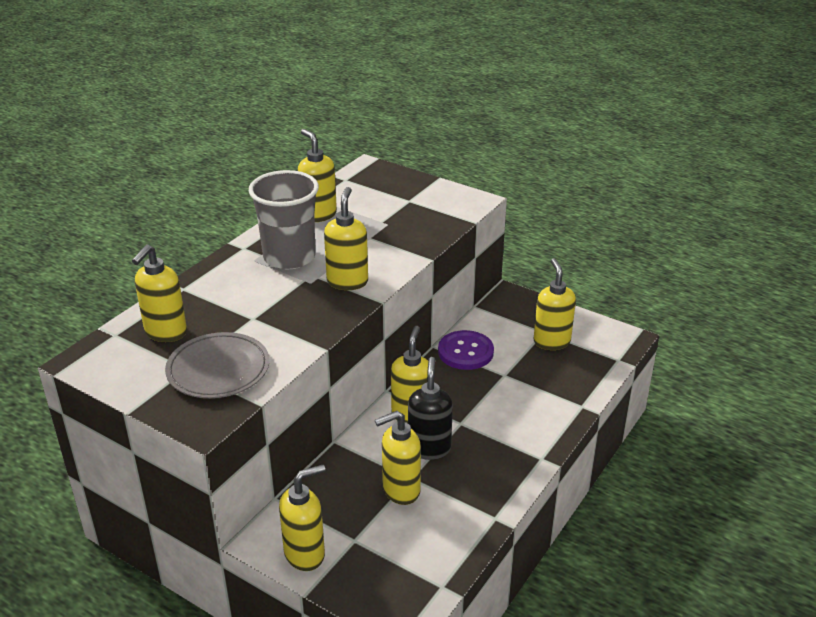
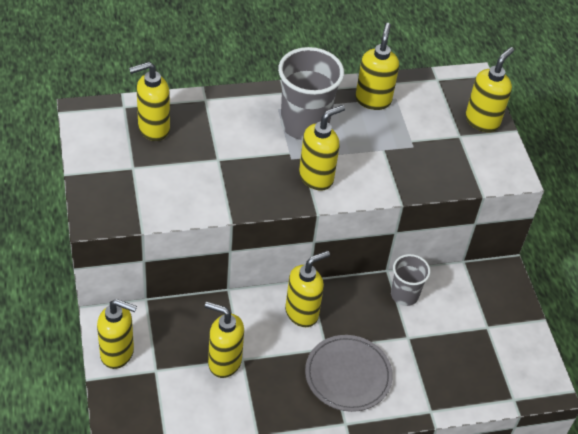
camera: 40 degrees right, 15 degrees up
grey plate [165,332,269,398] -> grey plate moved to [305,335,393,412]
black soap dispenser [408,357,453,460] -> none
purple button [438,330,494,370] -> grey cup [391,254,431,306]
yellow soap dispenser [533,258,576,350] -> yellow soap dispenser moved to [465,47,514,132]

